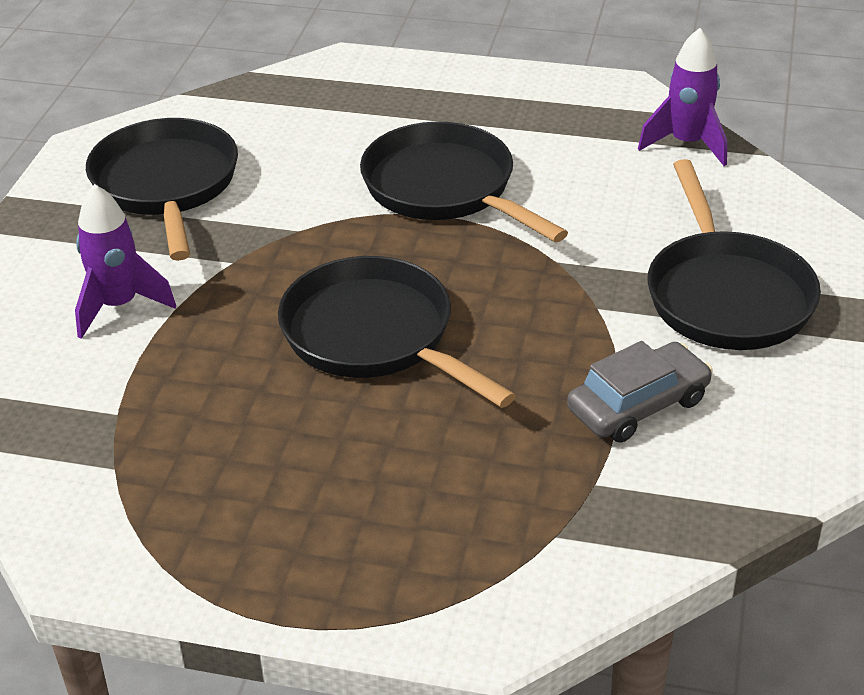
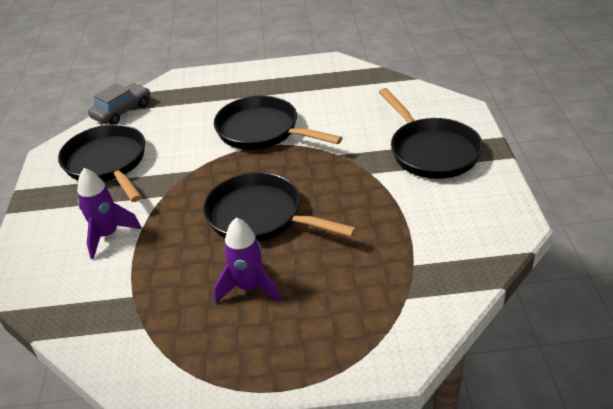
camera: 15 degrees left, 0 degrees up
grey car [567,341,713,443] -> grey car moved to [88,83,150,124]
purple rocket [638,28,727,166] -> purple rocket moved to [214,218,281,303]

